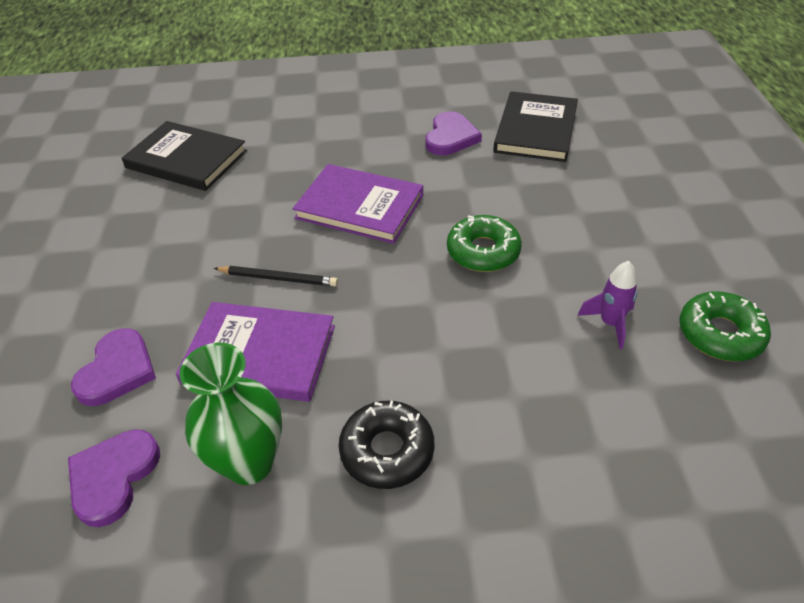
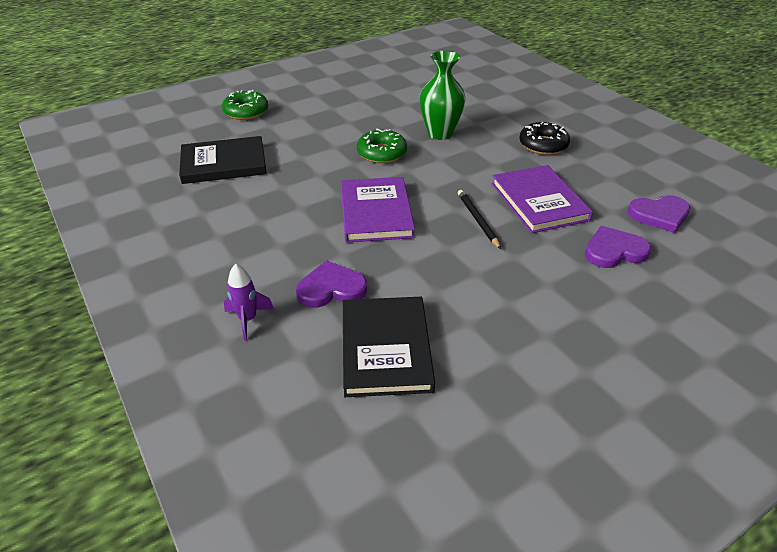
camera: 120 degrees left, 5 degrees down
green vase [180,343,282,485] -> green vase moved to [420,51,466,140]
purple heart [426,111,482,155] -> purple heart moved to [296,260,367,308]
purple rocket [578,261,638,349] -> purple rocket moved to [224,264,274,341]
green donut [680,292,771,361] -> green donut moved to [222,90,268,120]

